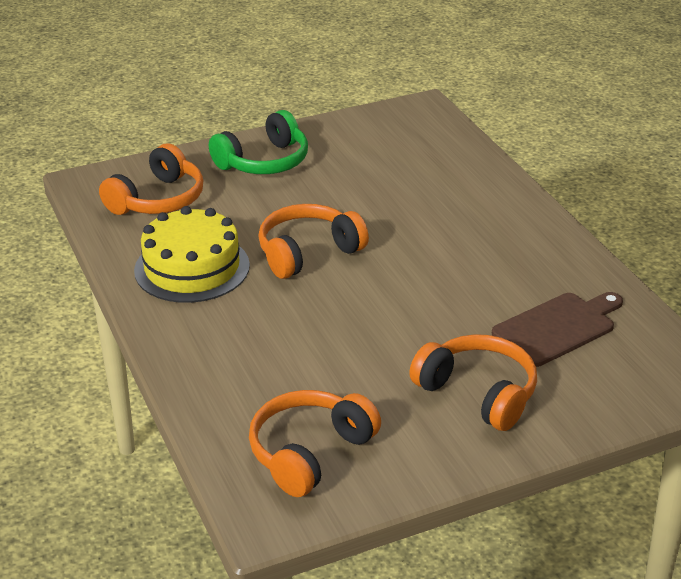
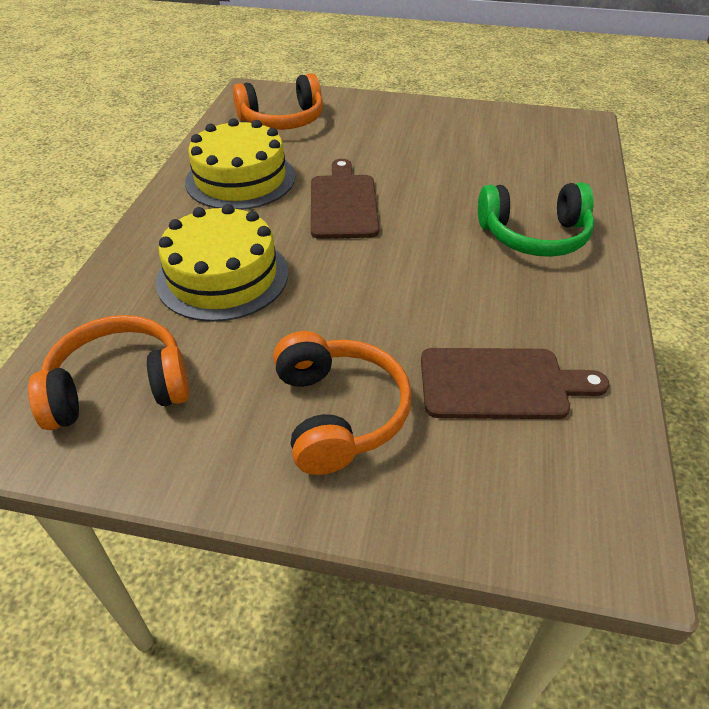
camera: 35 degrees right, 10 degrees up
green headphones [209,110,308,174] -> green headphones moved to [478,182,595,257]
orange headphones [258,204,369,279] -> brown cutting board [311,159,379,239]
none -> yellow cake [156,204,288,322]

